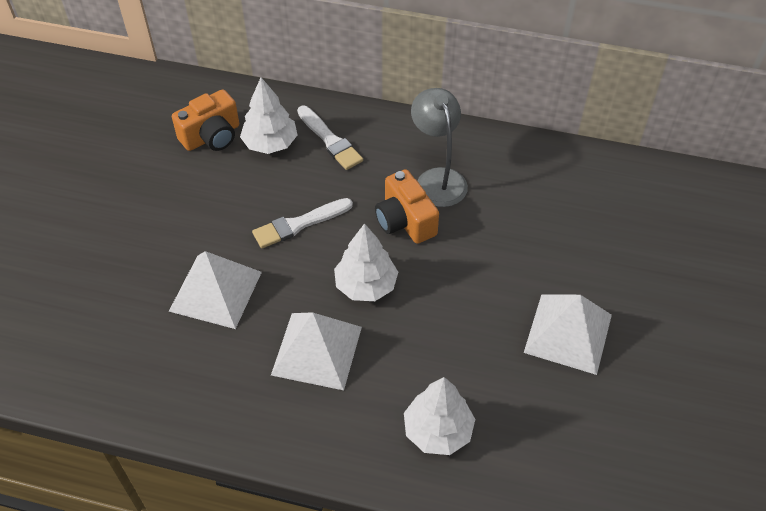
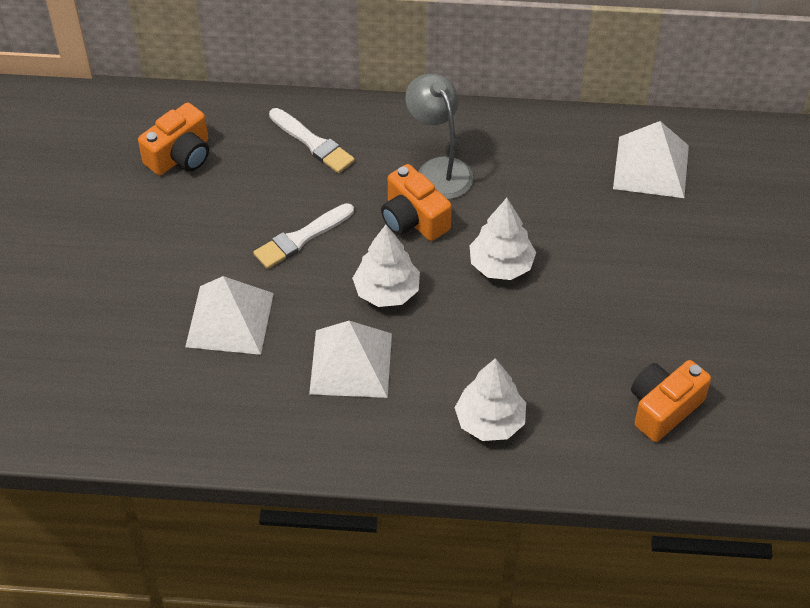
camera: 10 degrees left, 0 degrees up
white tree [240,77,298,154] -> white tree moved to [469,198,536,280]
white pyramid [524,295,612,375] -> white pyramid moved to [613,121,689,198]
none -> orange camera [631,360,711,442]

